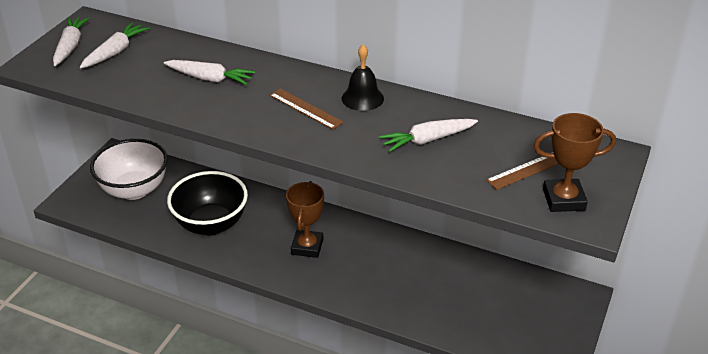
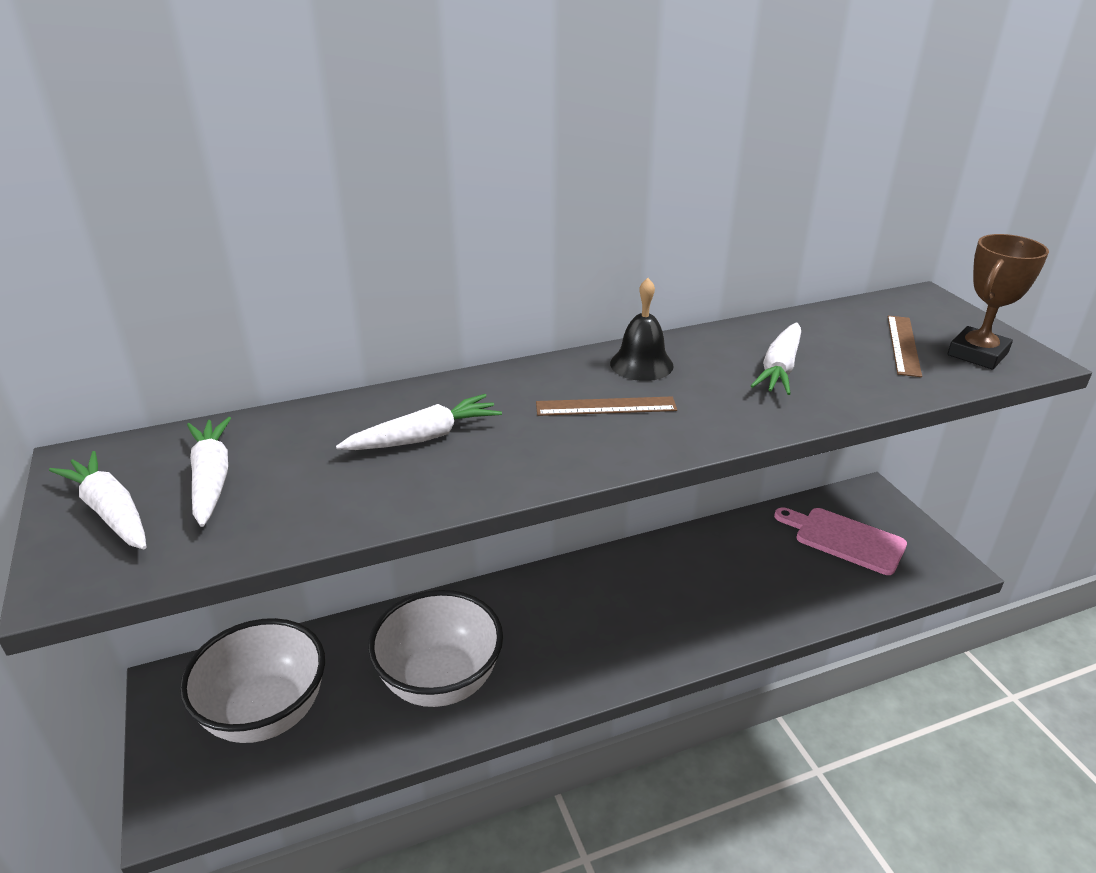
camera: 45 degrees left, 5 degrees down
black bowl [167,171,248,235] -> white bowl [368,590,503,707]
brown trophy [286,181,324,258] -> none
none -> pink cutting board [774,508,907,575]

